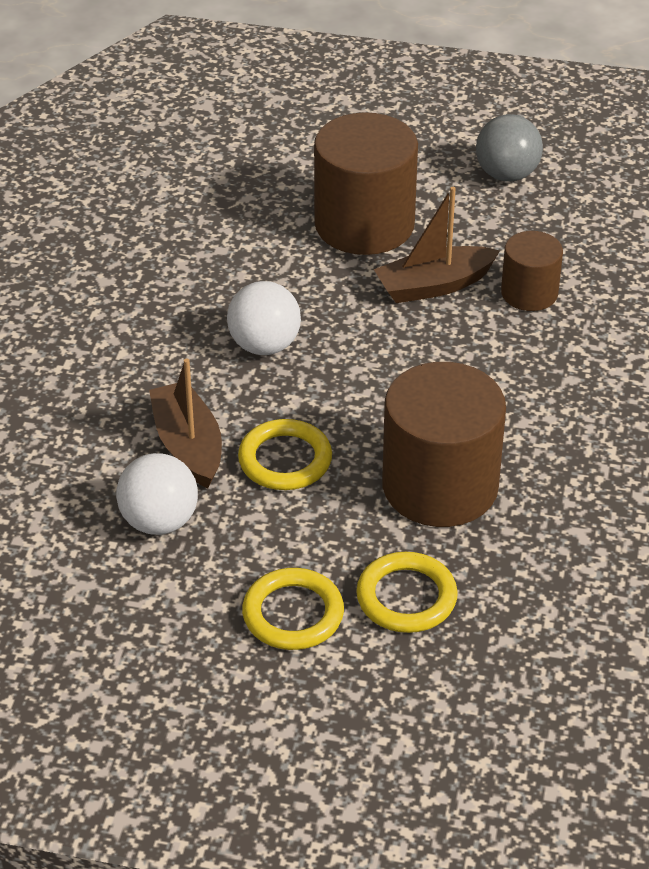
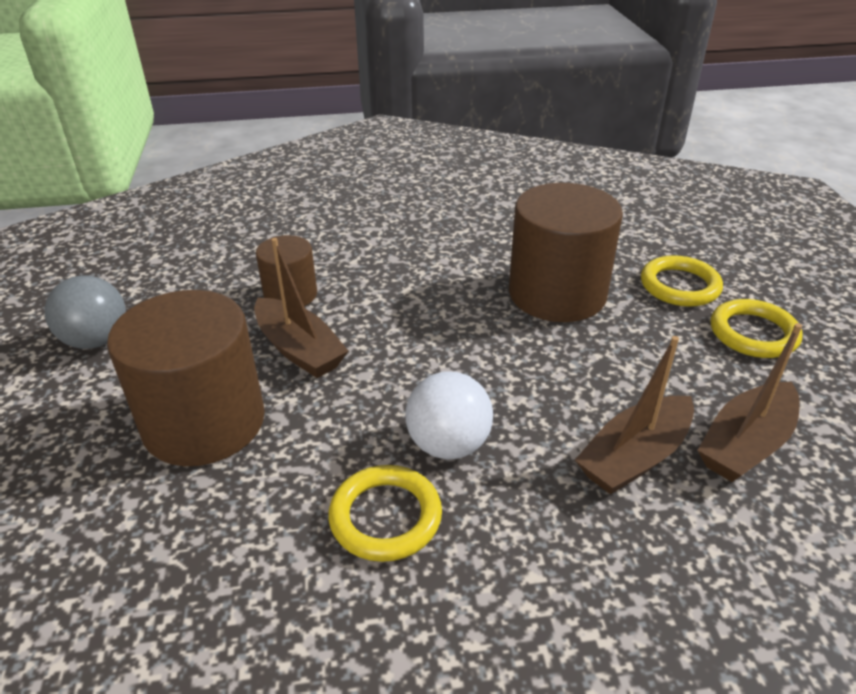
camera: 110 degrees left, 5 degrees down
white ball [116,453,198,535] -> brown boat [698,323,802,482]
yellow ring [238,419,332,490] -> yellow ring moved to [328,465,442,562]

